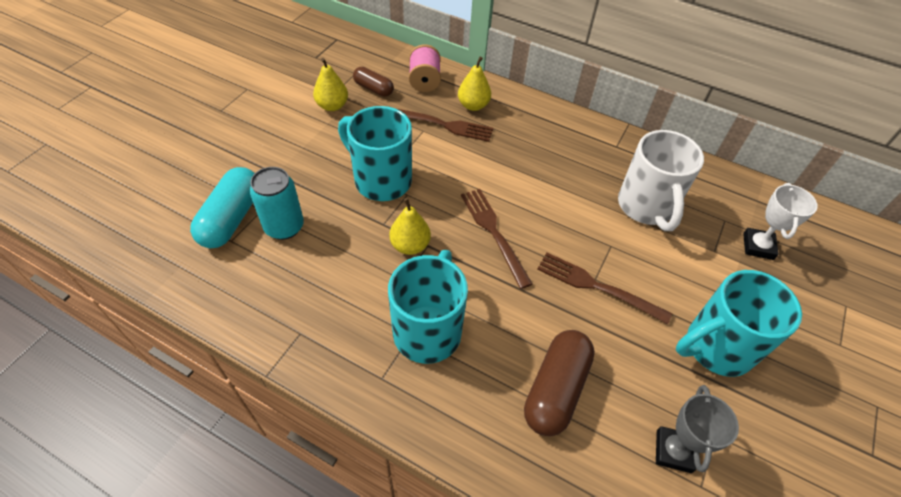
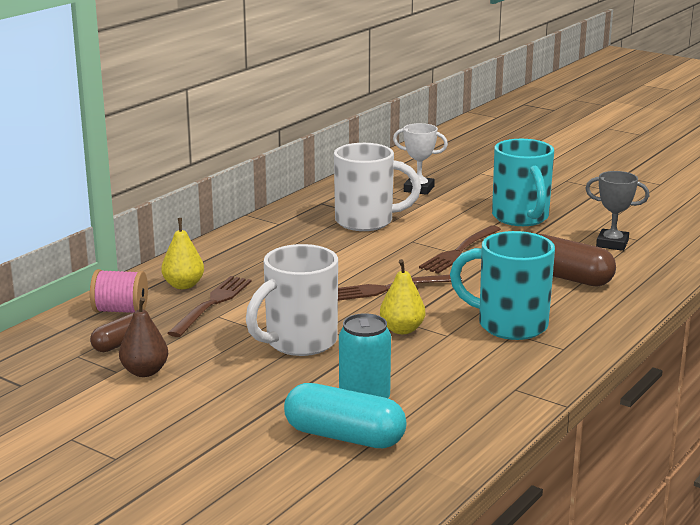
camera: 80 degrees left, 30 degrees down
yellow pear [313,58,348,111] -> brown pear [119,297,168,377]
turquoise mug [338,106,412,201] -> white mug [246,244,338,356]

